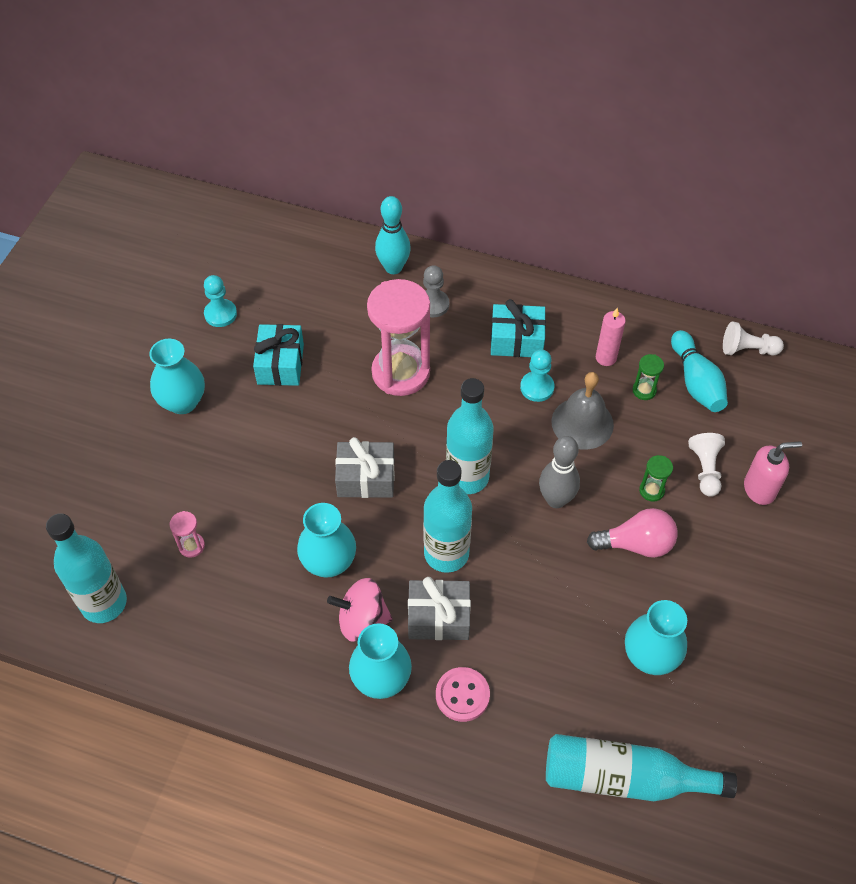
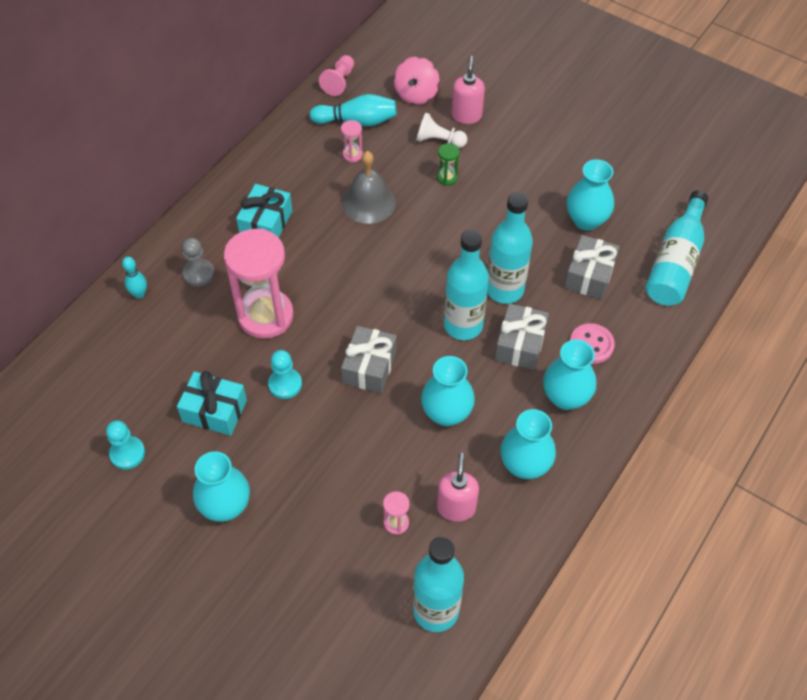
camera: 75 degrees left, 0 degrees up
pink spinning top [327,578,393,641] -> pink spinning top moved to [394,57,440,105]
turquoise bowling pin [375,196,411,274] -> turquoise bowling pin [122,257,147,299], size x0.61
turquoise bottle [446,378,494,494] -> turquoise bottle moved to [487,192,533,304]
turquoise pawn [520,350,554,402] -> turquoise pawn moved to [268,350,302,399]
grey bowling pin [539,436,580,508] -> none
pink light bulb [587,508,678,558] -> none
pink candle [596,308,626,366] -> none
green hourglass [632,354,664,400] -> pink hourglass [341,120,363,163]
white pawn [723,322,784,356] -> pink pawn [319,55,354,96]
none -> pink soap dispenser [437,453,479,522]
none -> turquoise vase [500,409,556,479]
none -> grey gift [564,235,620,300]

